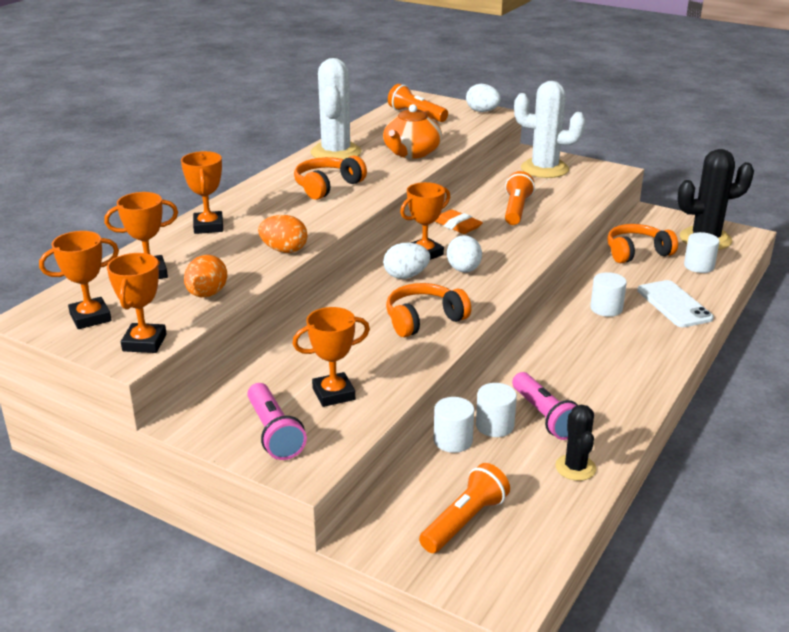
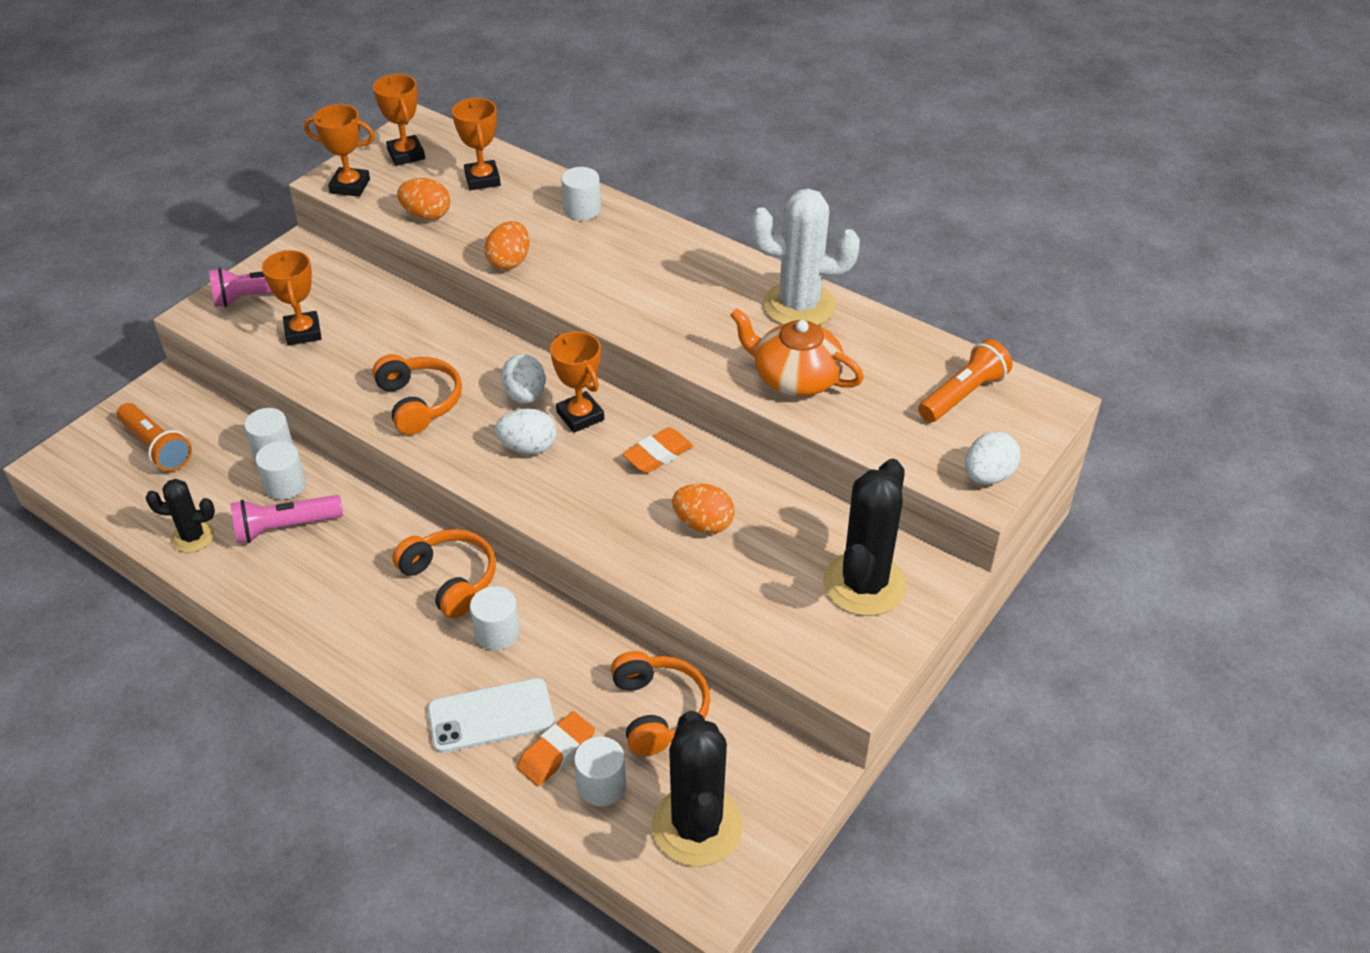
camera: 95 degrees right, 15 degrees up
orange trophy [181,151,223,234] -> white cylinder [561,167,601,220]
orange headphones [294,156,367,200] -> orange headphones moved to [392,529,496,618]
orange flashlight [505,171,535,225] -> orange egg [672,484,735,534]
white cactus [514,81,585,178] -> black cactus [823,459,907,616]
none -> orange eraser [517,711,595,786]

